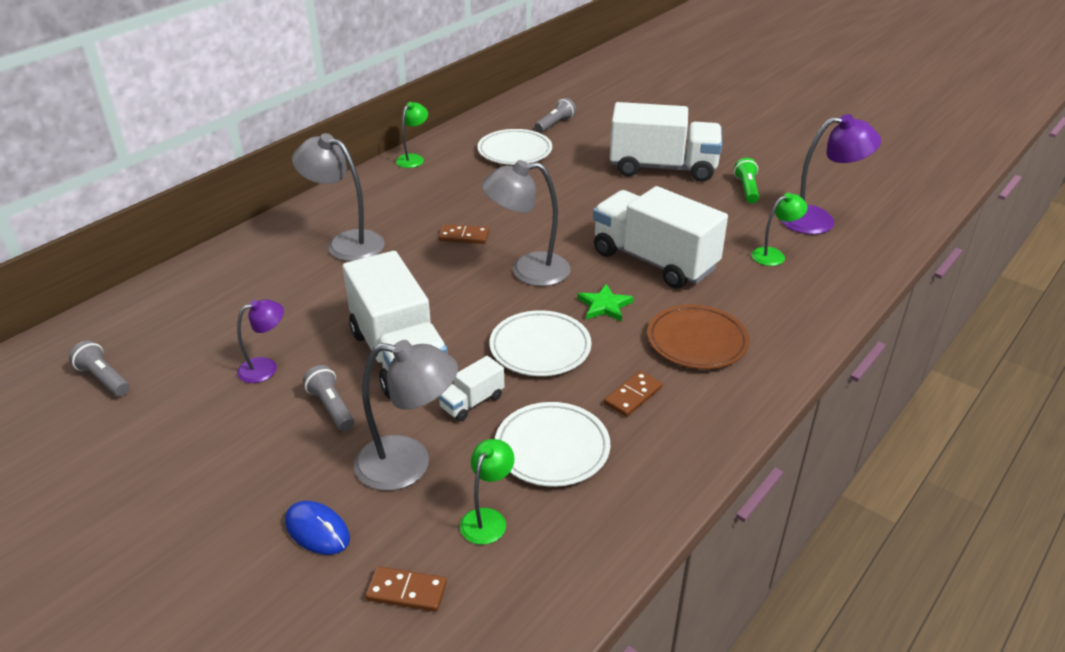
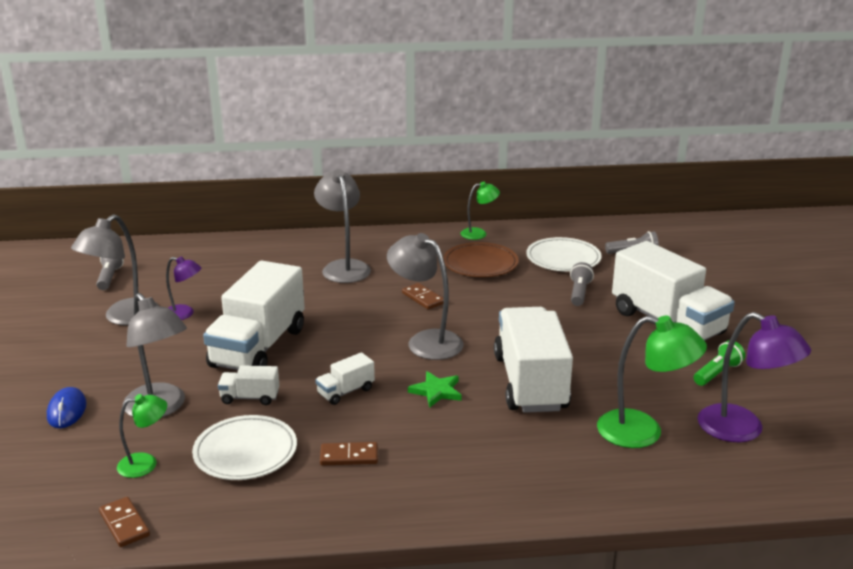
camera: 45 degrees right, 10 degrees down
grey flashlight [303,365,355,431] -> grey flashlight moved to [570,262,594,306]
brown domino [366,566,447,612] -> brown domino moved to [99,497,150,547]
white plate [489,310,591,376] -> white truck [315,352,375,405]
brown plate [647,304,749,369] -> brown plate moved to [443,242,519,277]
green lamp [752,193,808,266] -> green lamp [597,316,707,448], size x1.72
none -> grey lamp [71,214,159,325]

